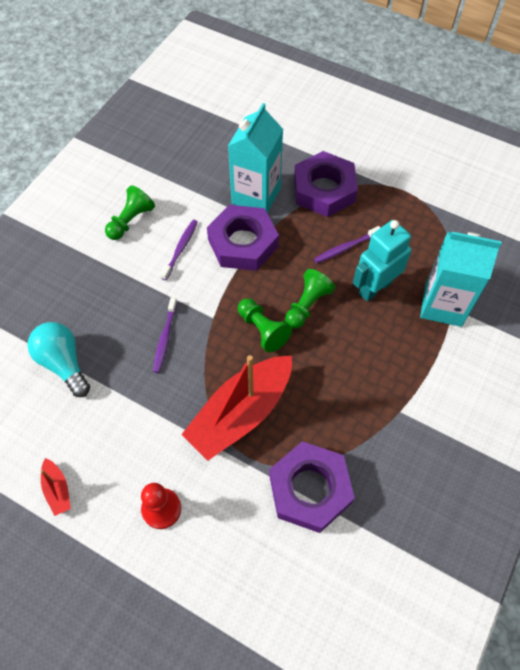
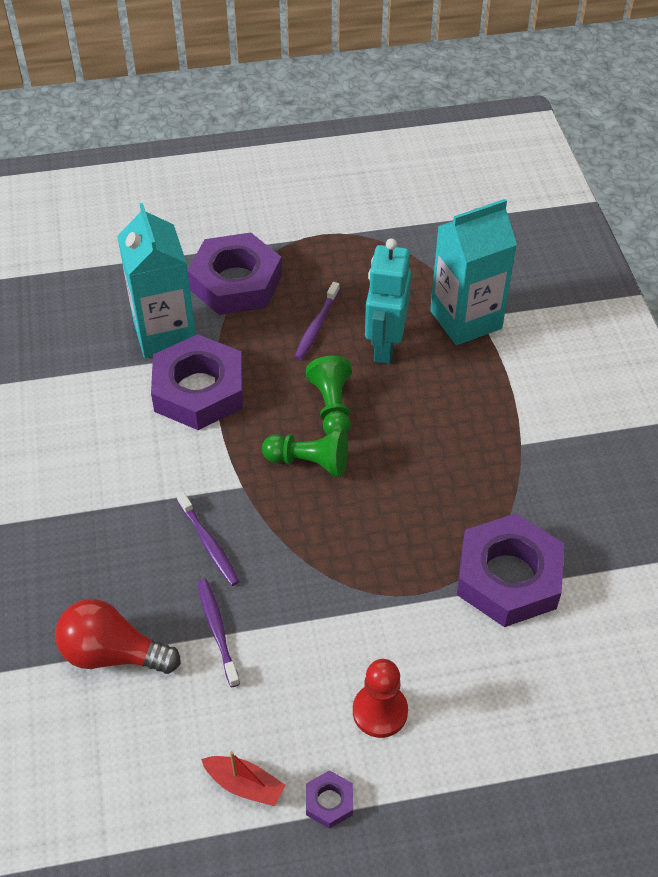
camera: 40 degrees left, 10 degrees down
turquoise light bulb [27,322,90,397] -> red light bulb [55,599,181,674]
green pawn [105,185,155,240] -> none
purple toothbrush [161,220,198,280] -> purple toothbrush moved to [198,579,240,688]
red boat [181,355,292,461] -> none
none -> purple nut [306,770,353,829]

